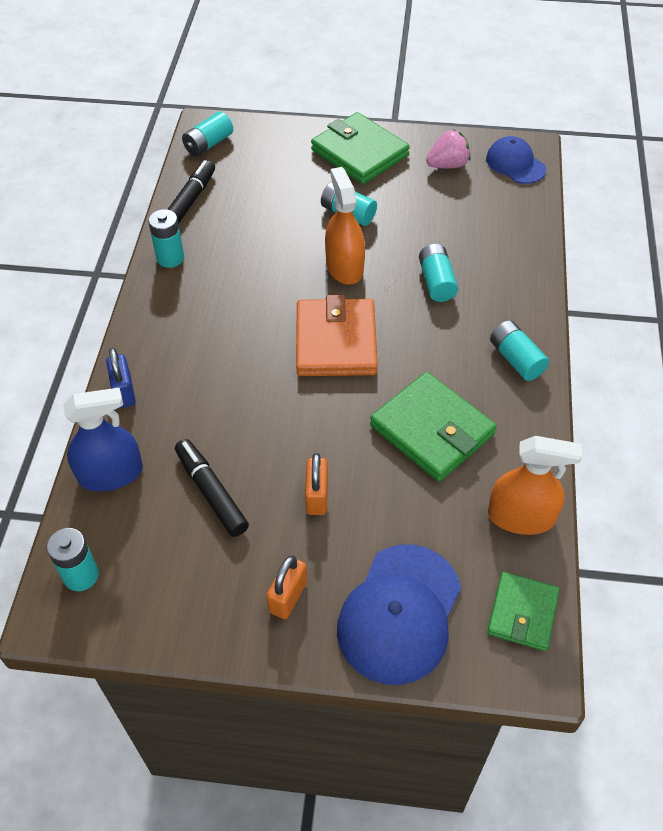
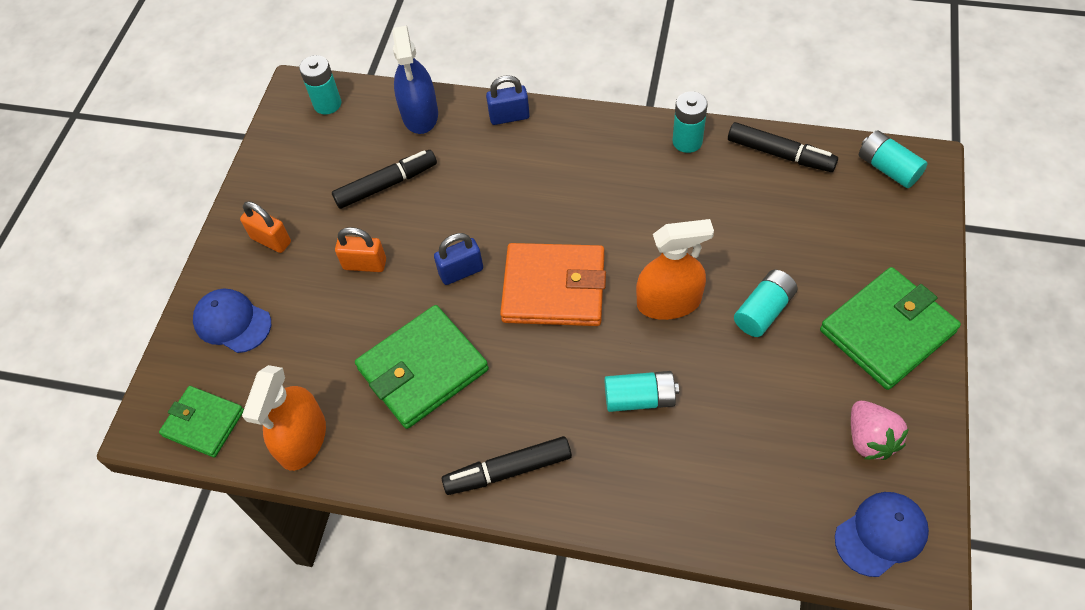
camera: 100 degrees right, 5 degrees up
blue cap [337,544,461,685] -> blue cap [193,289,271,353], size x0.61
turquoise battery [490,321,549,381] -> black marker [442,436,572,495]
none -> blue padlock [434,233,483,285]

